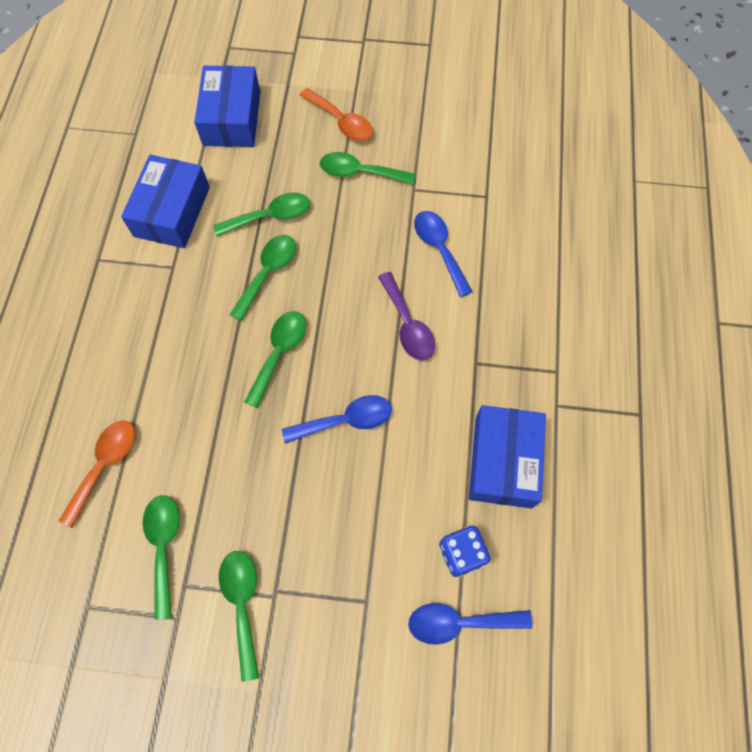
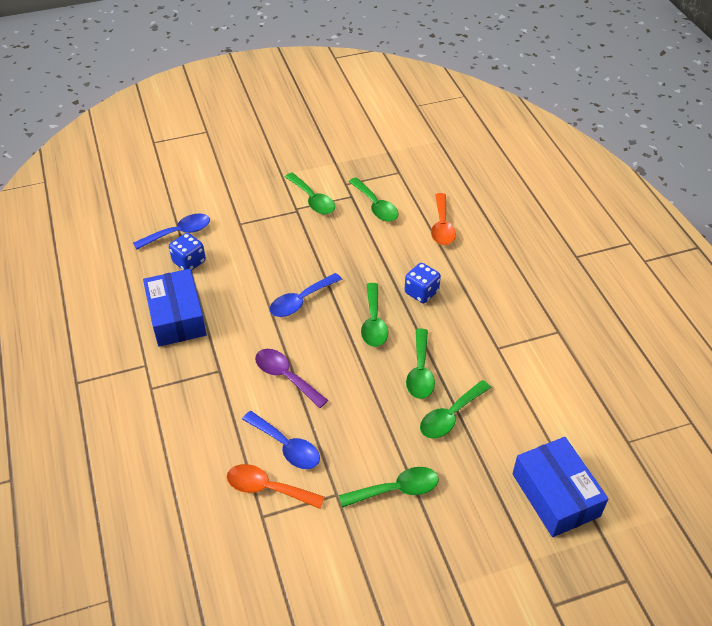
camera: 155 degrees right, 20 degrees down
blue box [121,155,210,248] -> none
orange spoon [299,88,373,141] -> orange spoon moved to [227,464,324,509]
none -> blue dice [405,263,441,303]

